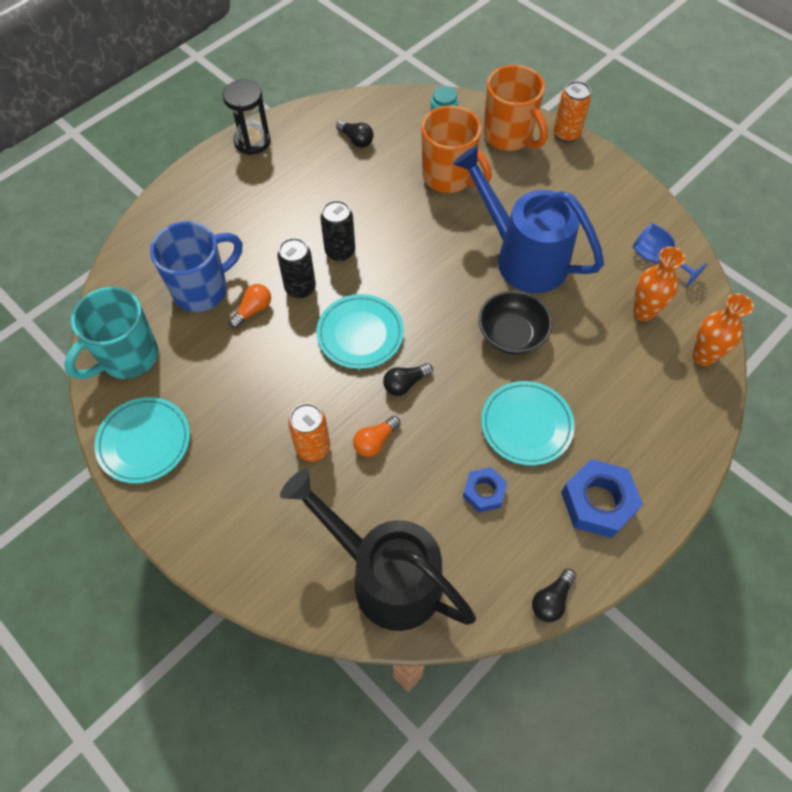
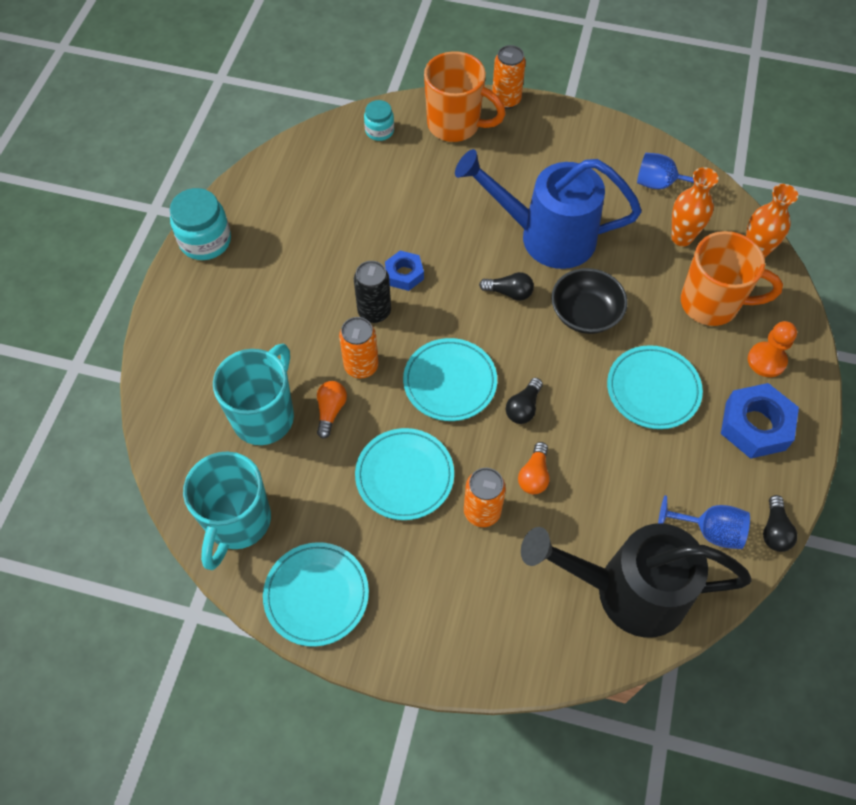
camera: 30 degrees left, 0 degrees up
blue mug [150,221,242,312] -> turquoise mug [213,344,294,445]
black hourglass [222,80,271,155] -> turquoise jar [170,188,231,260]
black can [277,238,316,298] -> orange can [339,317,379,378]
black light bulb [336,120,374,148] -> black light bulb moved to [479,272,534,301]
orange mug [421,105,492,193] -> orange mug moved to [681,231,783,326]
blue nut [463,467,507,513] -> blue nut moved to [385,250,424,291]
none -> turquoise plate [355,428,454,520]
none -> blue goblet [658,495,750,549]
none -> orange pawn [748,321,797,377]

